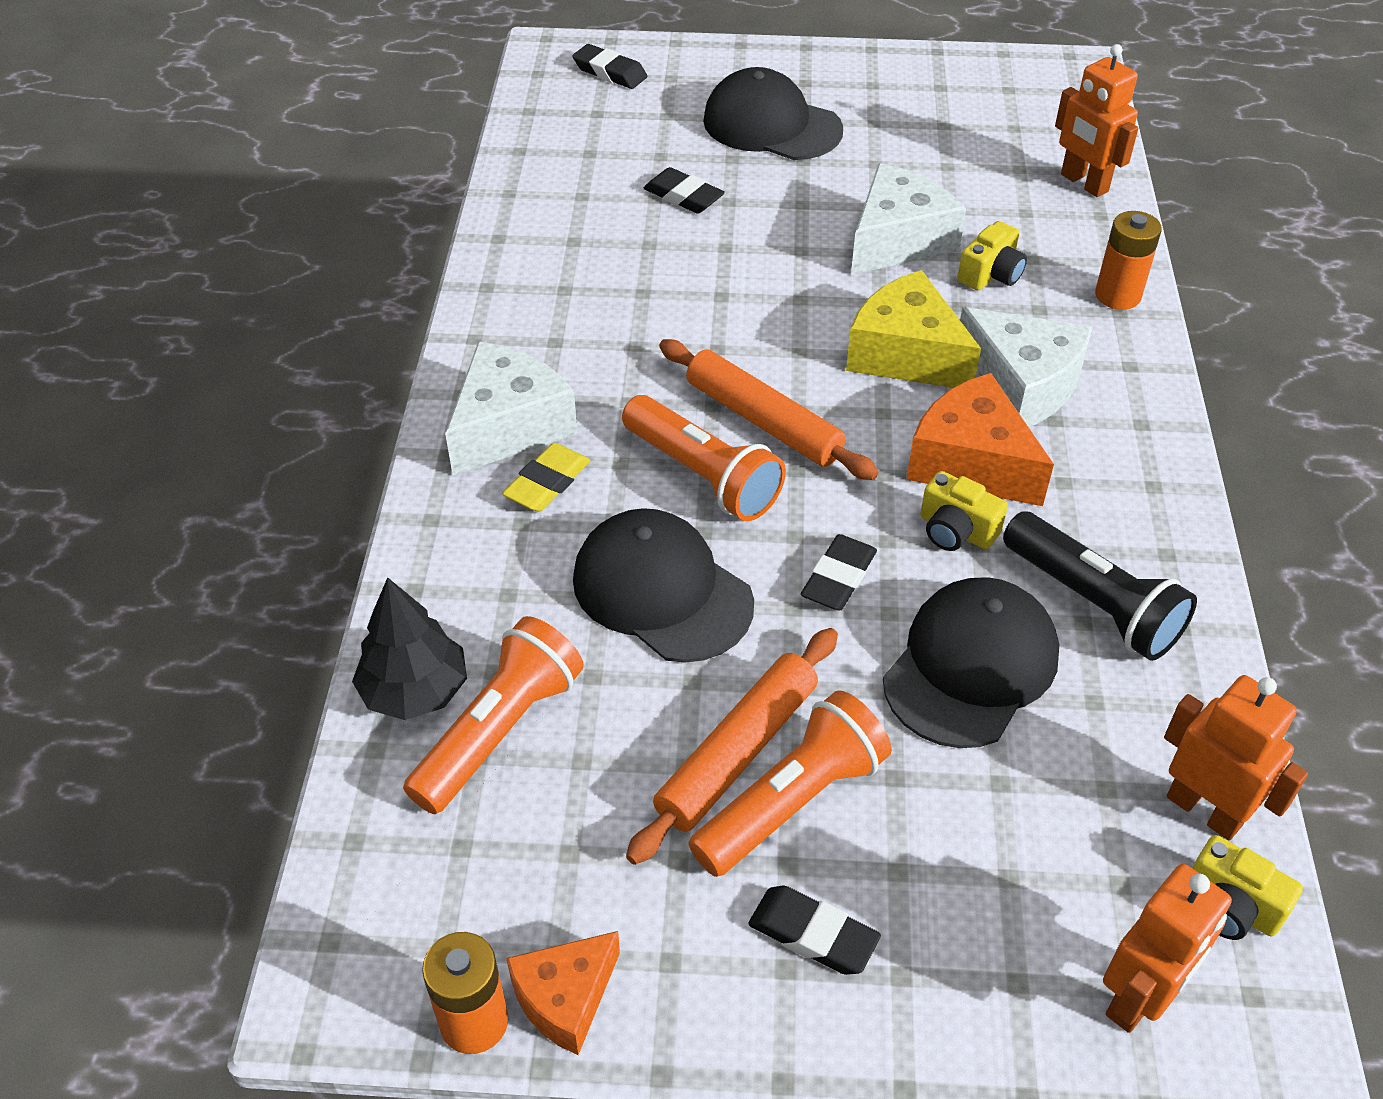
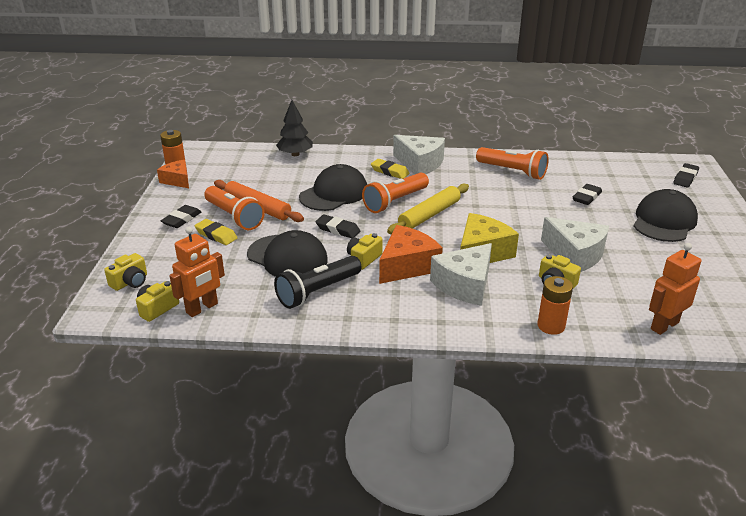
camera: 90 degrees right, 15 degrees down
orange flashlight [403,616,584,814] -> orange flashlight moved to [476,147,549,180]
orange rolling pin [659,339,879,480] -> yellow rolling pin [387,183,469,234]
orange robot [1103,864,1232,1033] -> yellow camera [104,253,147,291]
none -> yellow eraser [195,219,238,245]

